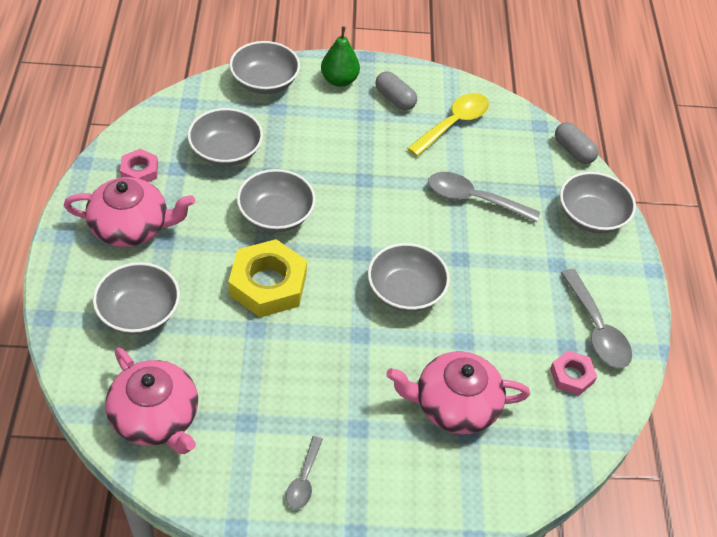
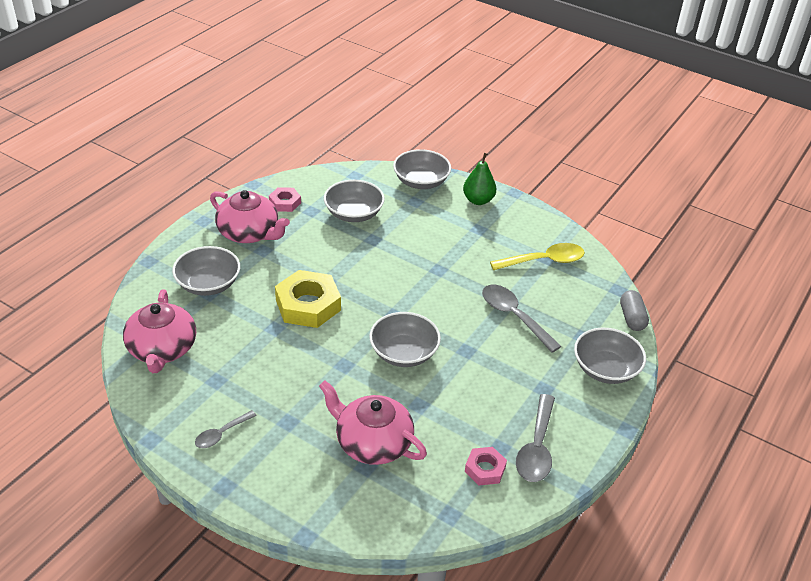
camera: 35 degrees right, 10 degrees down
grey bowl [237,169,316,232] -> none
grey capsule [375,71,417,110] -> none

